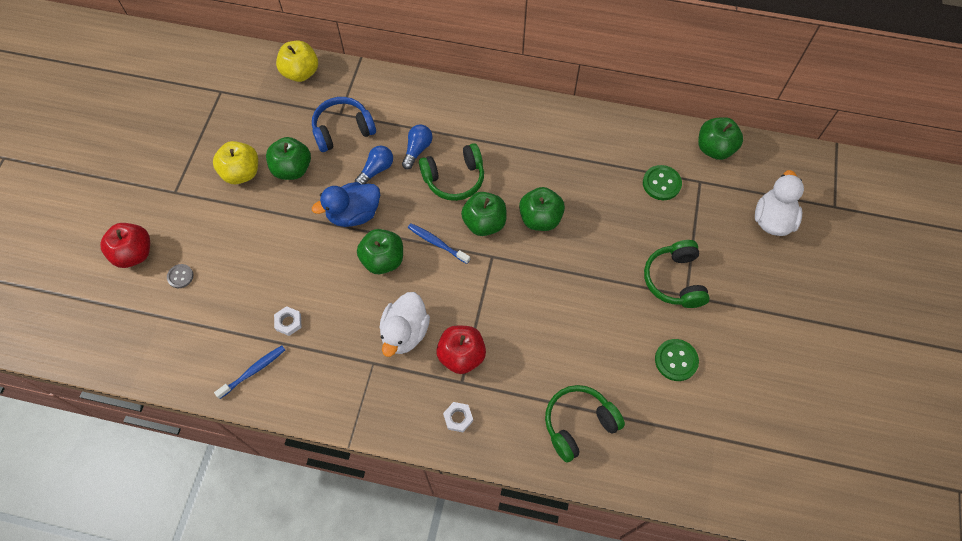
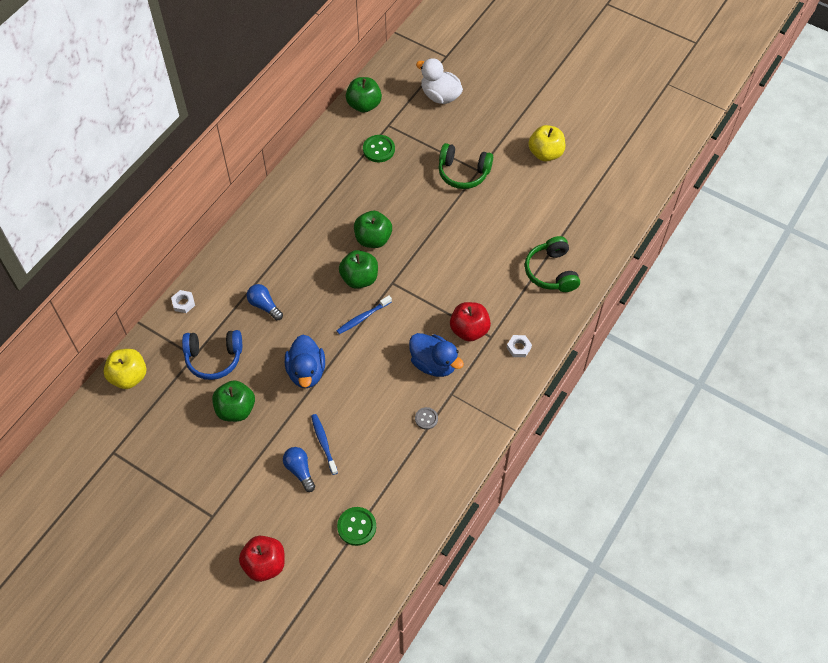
camera: 70 degrees left, 5 degrees down
grey button [167,264,193,288] -> grey button moved to [415,407,438,430]
yellow apple [213,141,258,184] -> yellow apple moved to [528,125,565,161]
blue toothbrush [214,345,285,399] -> blue toothbrush moved to [311,414,338,475]
white nut [274,306,302,336] -> white nut moved to [171,290,195,313]
blue headphones [312,97,376,152] -> blue headphones turned 90 degrees counterclockwise [182,330,242,380]
blue light bulb [355,146,393,185] -> blue light bulb moved to [283,447,315,492]
green apple [357,229,403,274] -> none
white duck [380,292,430,357] -> blue duck [409,333,464,377]
green headphones [419,143,484,201] -> none
green button [655,339,699,381] -> green button moved to [337,507,376,546]

